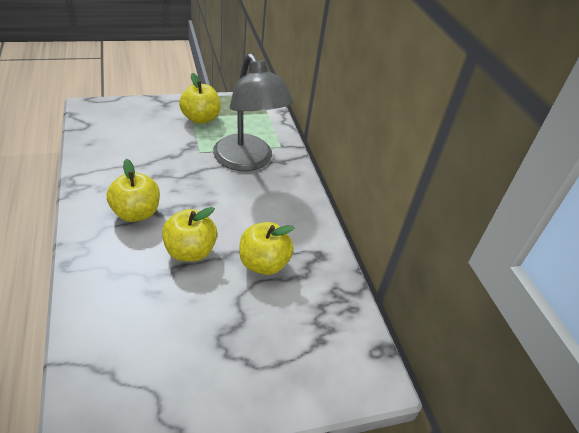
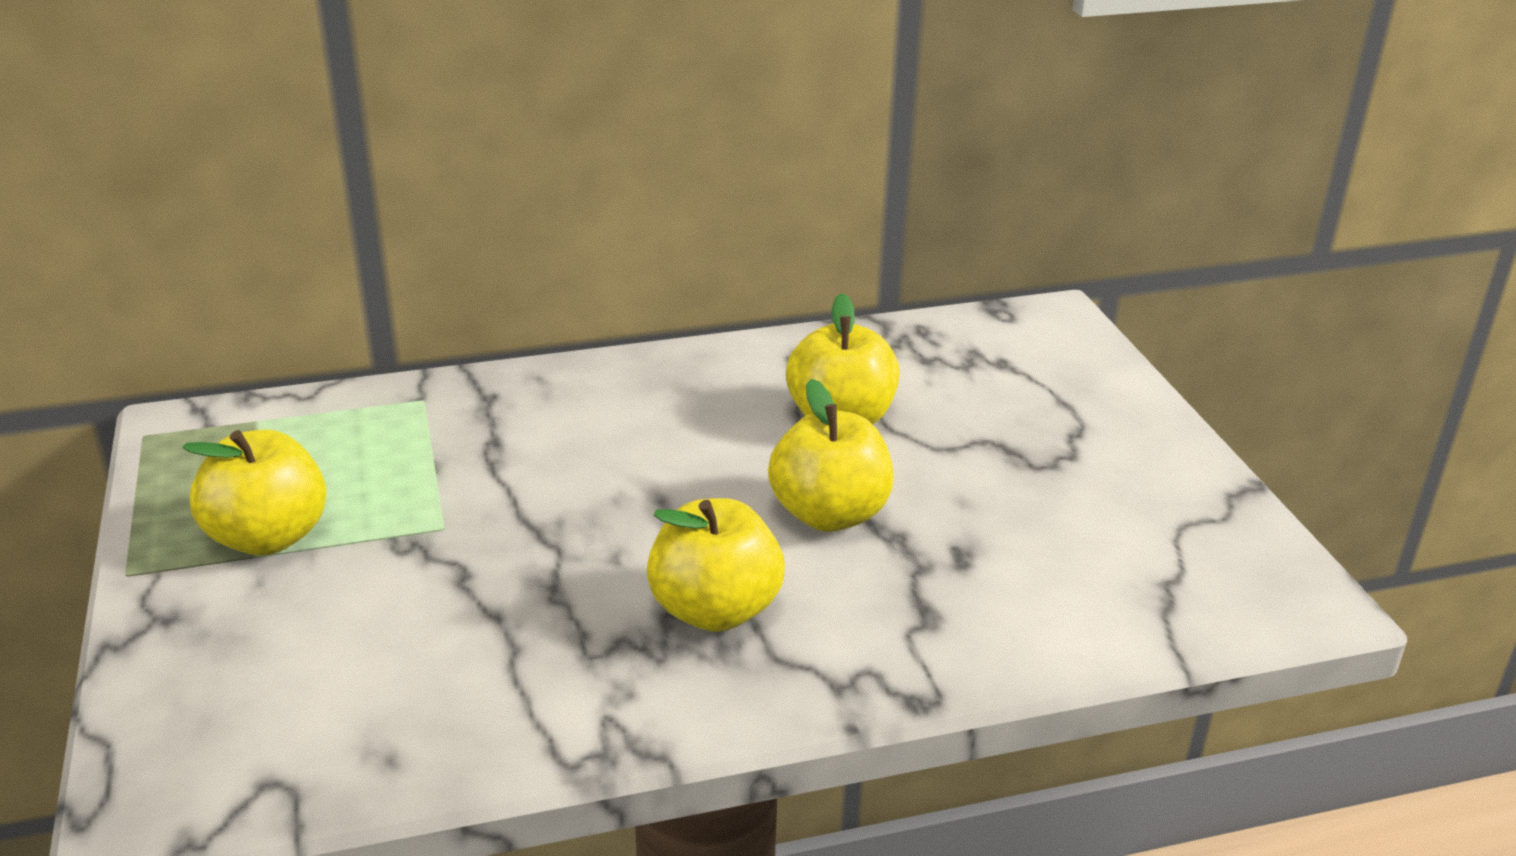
camera: 85 degrees left, 10 degrees down
grey lamp [213,53,294,171] -> none

